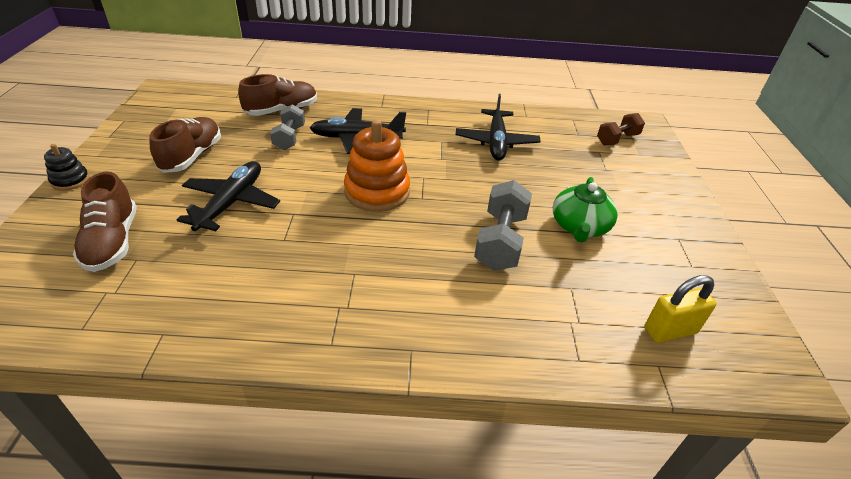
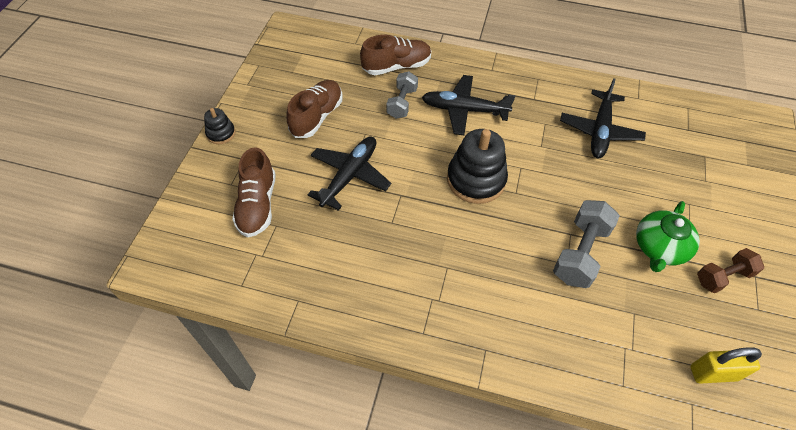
camera: 15 degrees right, 15 degrees up
orange stacking toy [344,119,410,212] -> black stacking toy [447,129,508,204]
brown dumbbell [597,113,645,145] -> brown dumbbell moved to [697,248,764,293]

